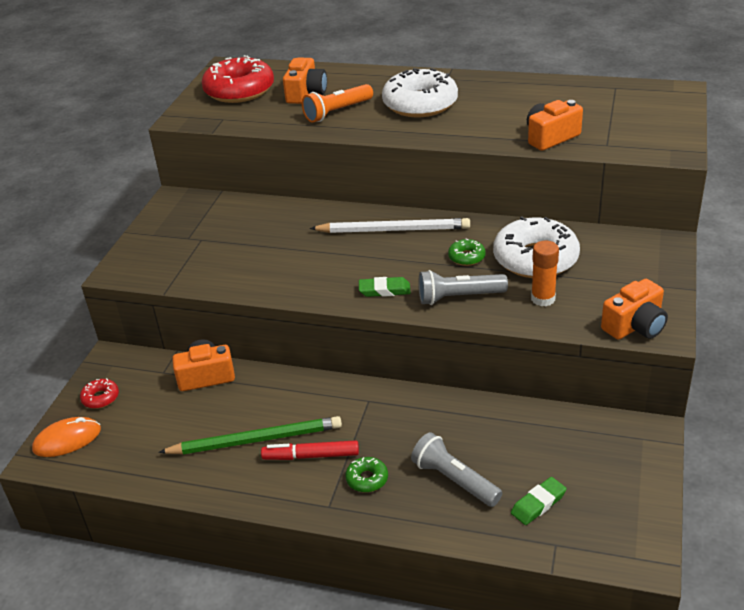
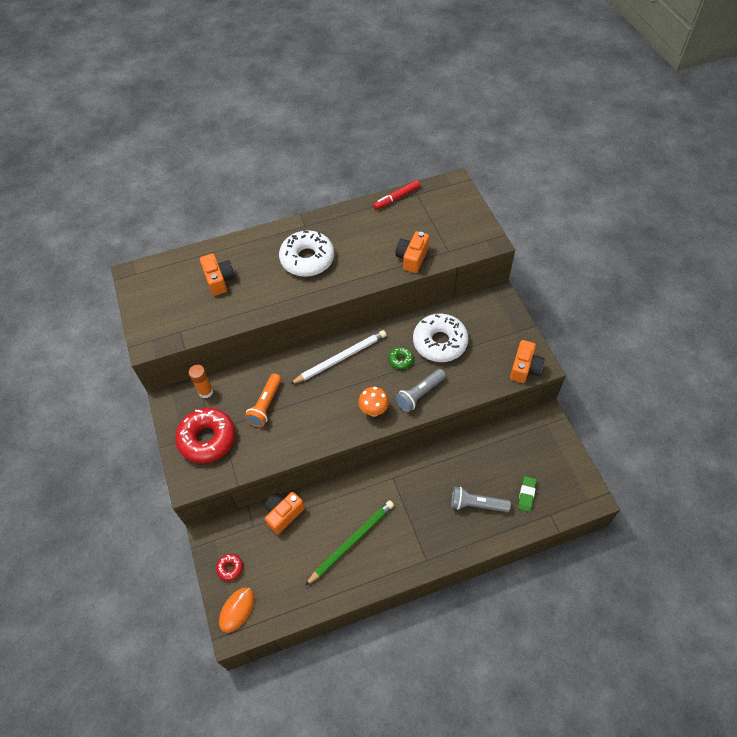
camera: 35 degrees left, 20 degrees up
red donut [202,55,274,103] -> red donut moved to [175,408,236,463]
red marker [261,440,359,460] -> red marker moved to [373,180,420,210]
orange flashlight [302,84,373,123] -> orange flashlight moved to [244,374,281,427]
green donut [345,457,388,492] -> none
green eraser [359,277,411,297] -> orange mushroom [358,387,389,417]
orange glue stick [531,241,559,306] -> orange glue stick moved to [189,365,213,398]

